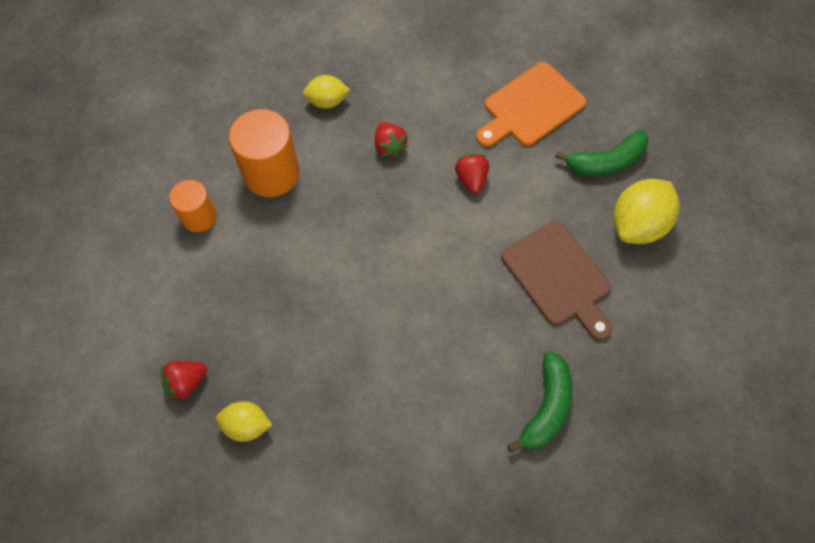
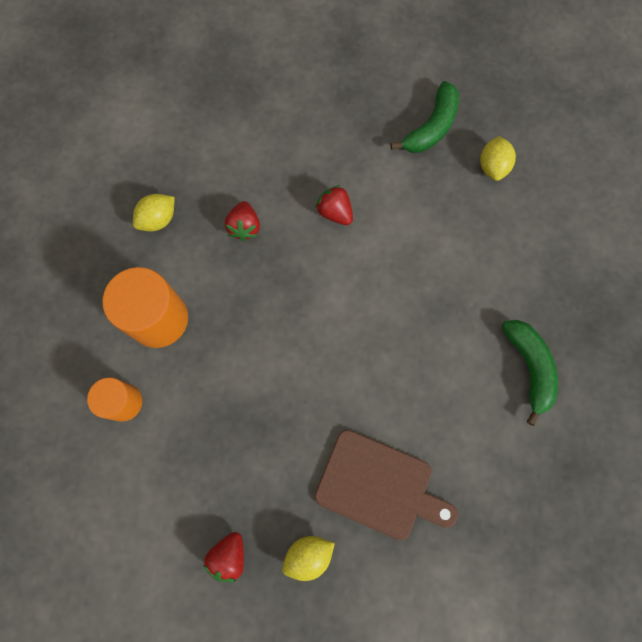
camera: 35 degrees left, 10 degrees up
red strawberry [375,122,408,157] -> red strawberry turned 60 degrees clockwise [225,201,260,241]
orange cutting board [476,62,586,147] -> none
brown cutting board [501,221,612,340] -> brown cutting board moved to [315,430,458,540]
yellow lemon [614,179,680,244] -> yellow lemon [480,136,516,181], size x0.60

